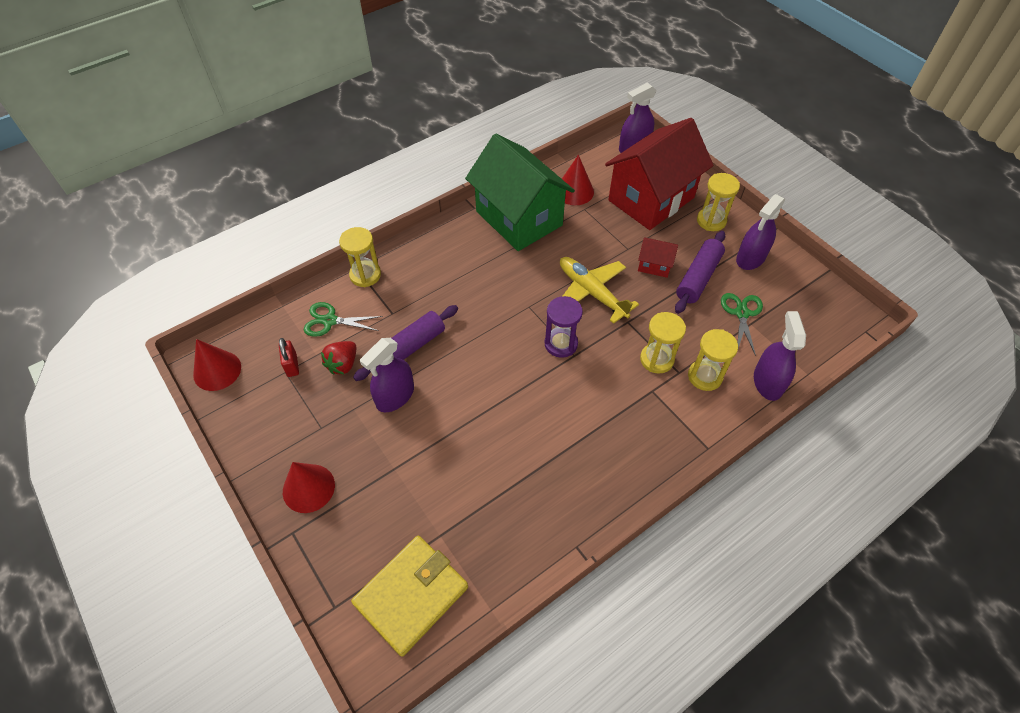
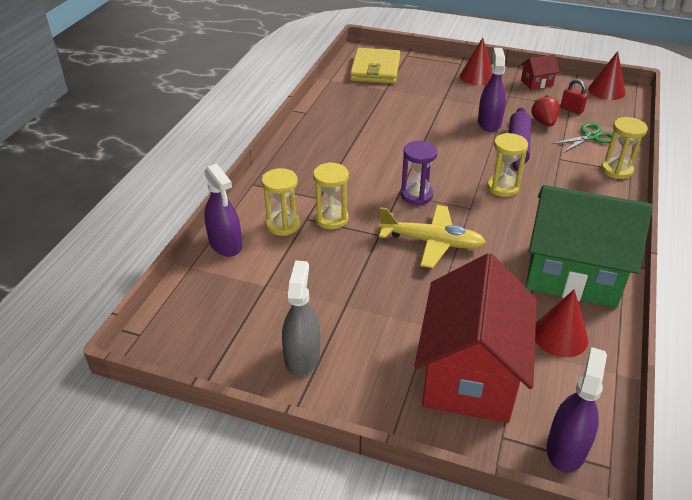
camera: 145 degrees right, 15 degrees down
red house [638,237,678,278] -> red house moved to [521,54,559,90]
purple rolling pin [675,231,725,314] -> none
yellow hourglass [697,173,740,231] -> yellow hourglass moved to [487,133,528,197]
green scissors [721,293,763,356] -> none
purple spray bottle [736,194,785,270] -> grey spray bottle [282,260,320,376]

